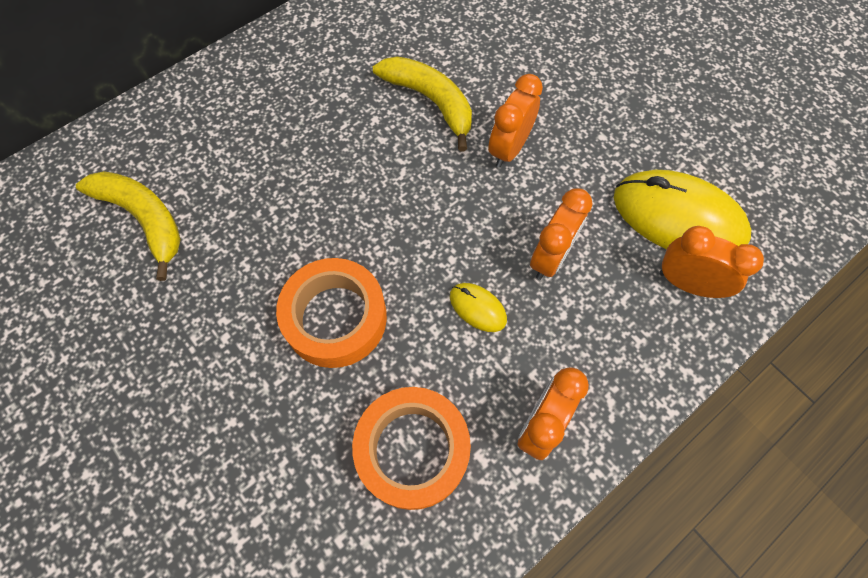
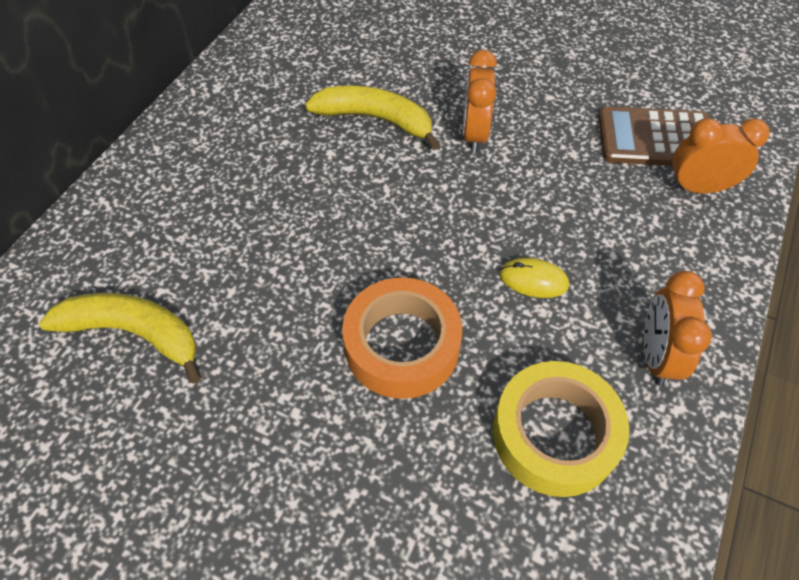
camera: 25 degrees left, 10 degrees down
orange tape [352,387,471,510] -> yellow tape [493,361,629,497]
orange clock [530,188,592,280] -> none
yellow mouse [614,170,751,249] -> brown calculator [598,106,709,166]

